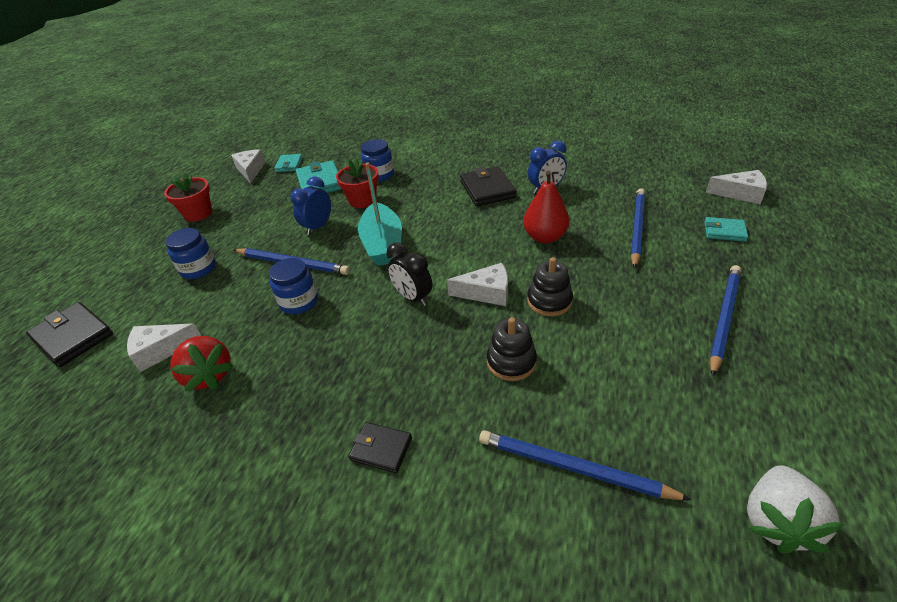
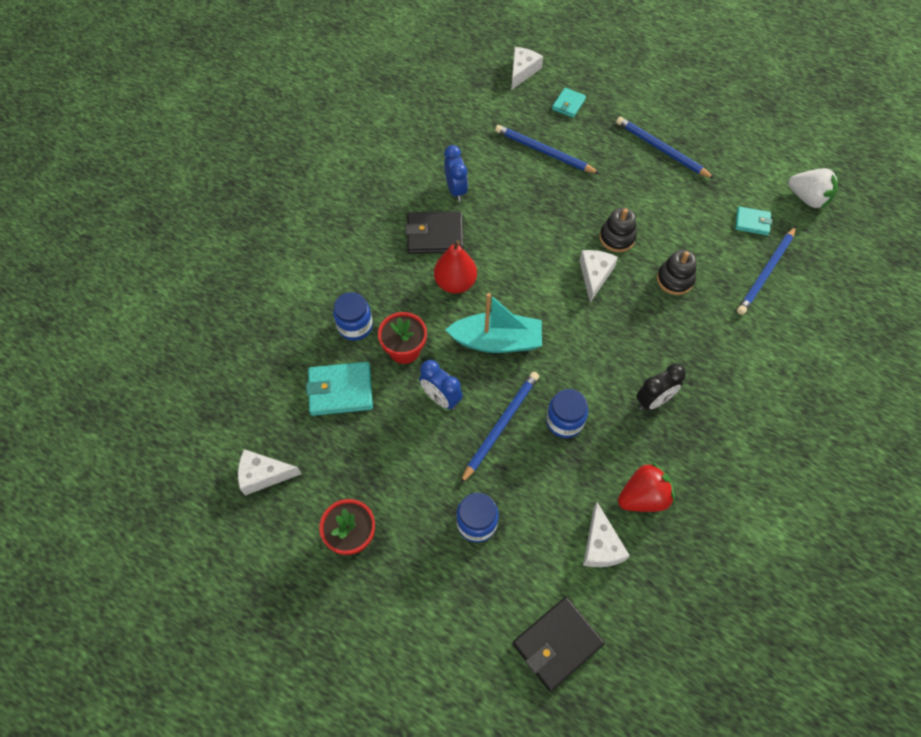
camera: 80 degrees left, 20 degrees up
turquoise wallet [274,154,303,172] -> turquoise wallet moved to [735,206,772,236]
black wallet [348,422,412,473] -> none
black clock [386,242,432,306] -> black clock moved to [636,364,686,410]
red pear [523,170,570,244] -> red pear moved to [434,240,477,294]

